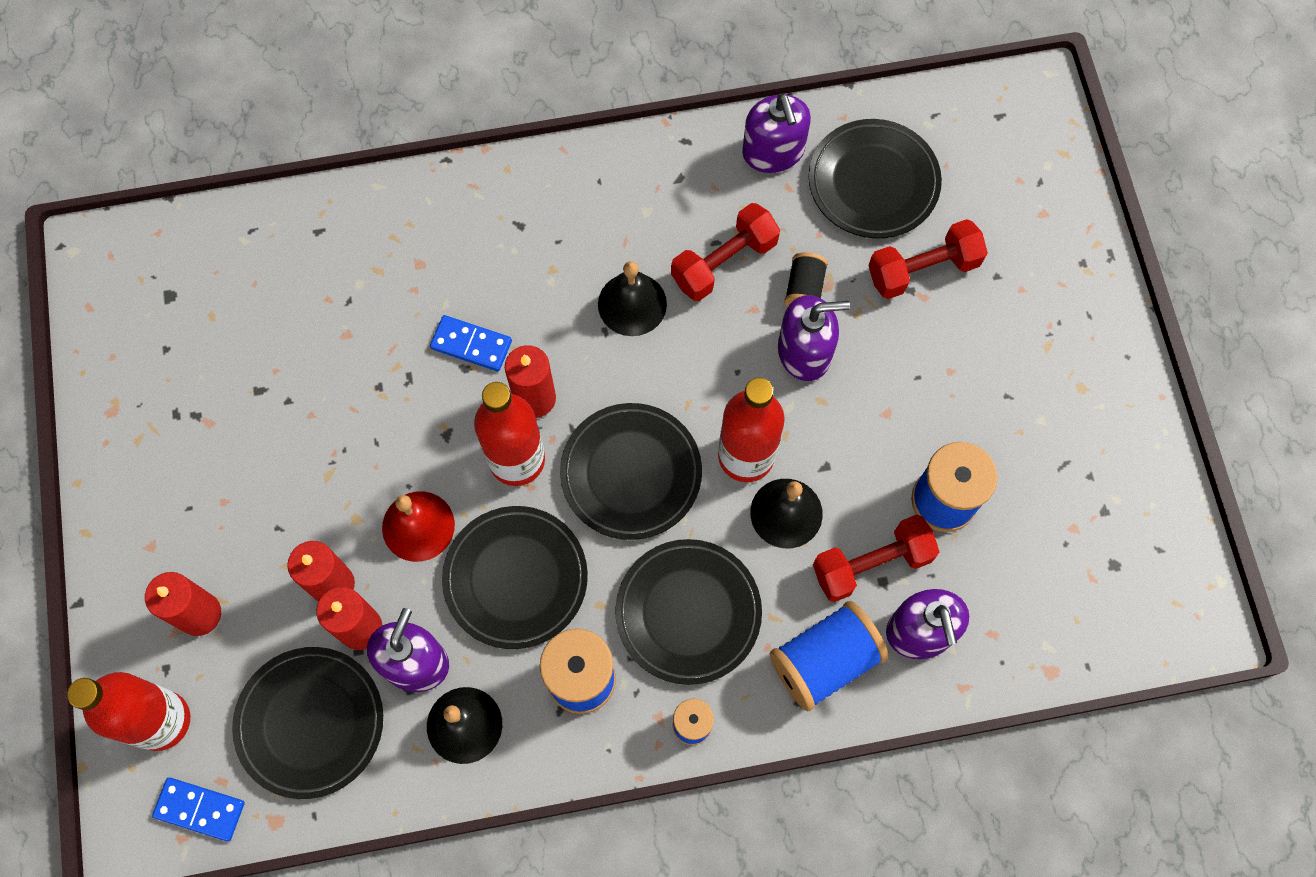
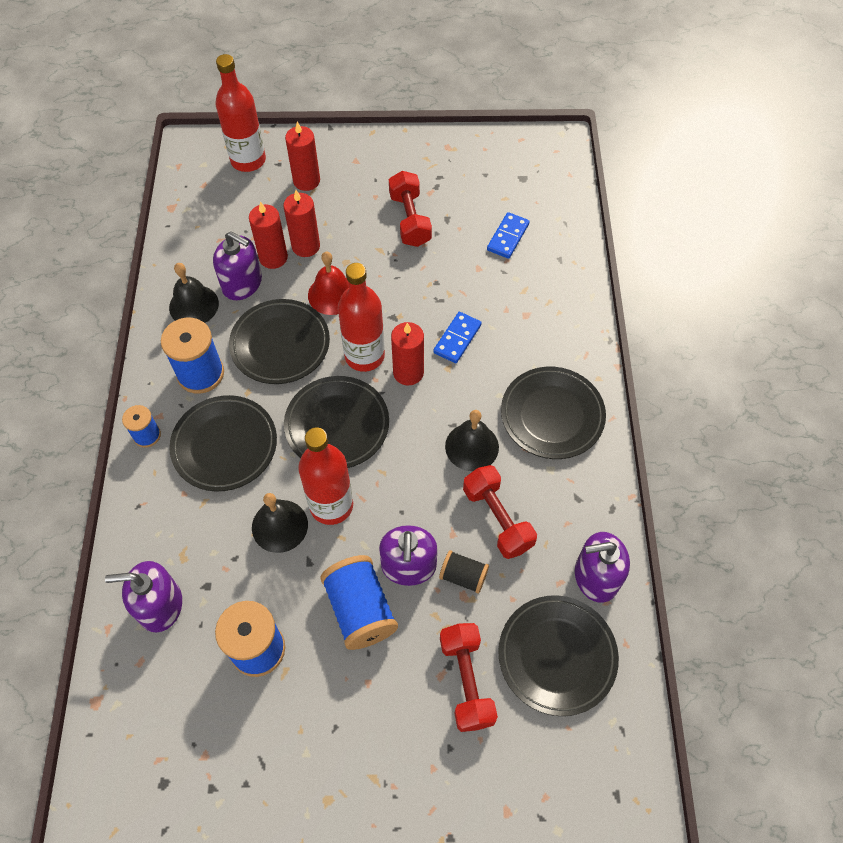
camera: 100 degrees right, 10 degrees down
blue domino [152,778,245,841] -> blue domino moved to [487,212,530,259]
black plate [232,647,383,799] -> black plate moved to [501,367,606,459]
blue spool [769,601,889,711] -> blue spool moved to [320,555,398,650]
red dumbbell [813,515,939,602] -> red dumbbell moved to [389,171,432,247]

